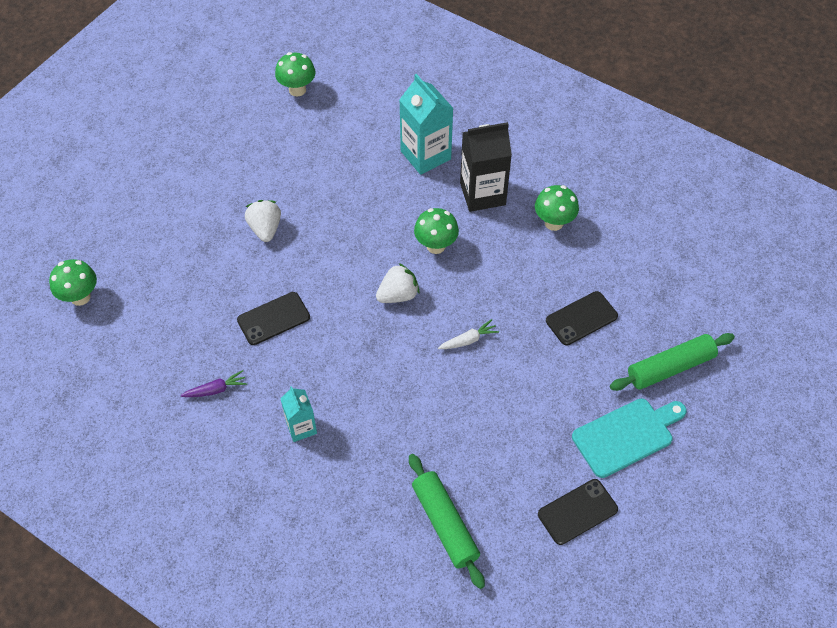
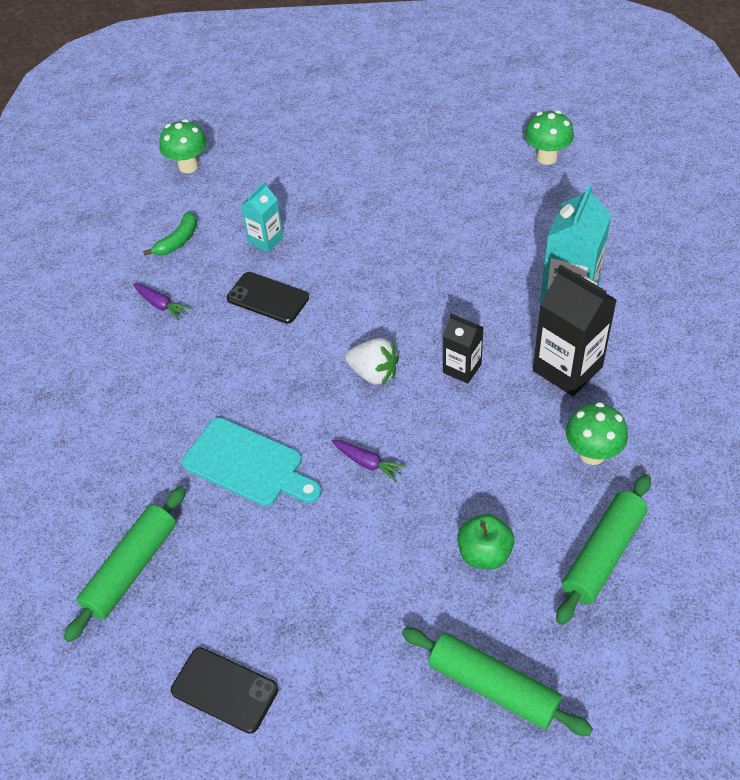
camera: 60 degrees right, 5 degrees down
white strawberry [245,200,281,242] -> none
turquoise carton [280,386,317,442] -> turquoise carton moved to [240,181,284,252]
green mushroom [414,208,459,254] -> black carton [443,314,484,384]
white carrot [438,319,499,349] -> purple carrot [332,440,407,483]
black phone [546,291,618,346] -> green apple [458,514,514,569]
turquoise cutting board [572,398,687,478] -> turquoise cutting board moved to [182,417,321,506]
none -> green banana [143,211,197,256]
none -> green rolling pin [556,474,651,625]

